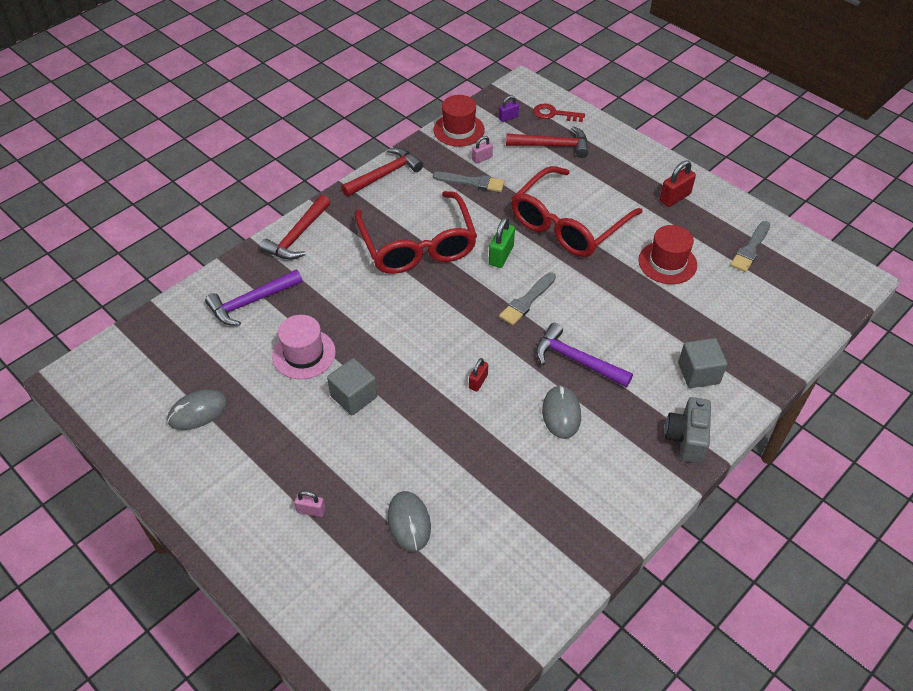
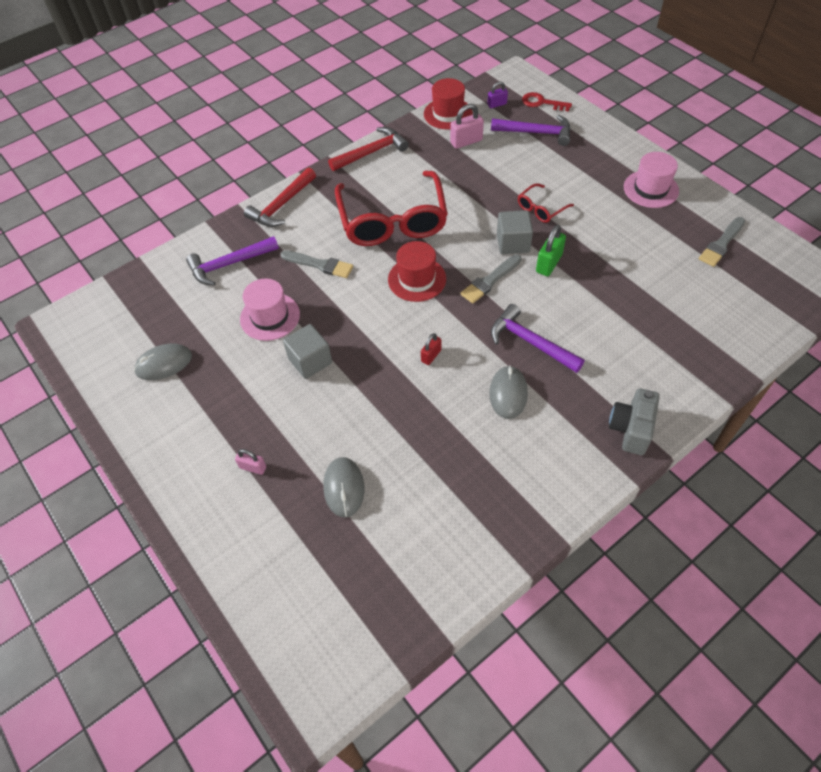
camera: 10 degrees right, 5 degrees up
grey brush [433,172,505,192] -> grey brush moved to [280,250,353,278]
pink padlock [472,136,493,164] -> pink padlock [450,104,484,149], size x1.61
green padlock [489,217,515,268] -> green padlock moved to [536,225,566,276]
red hammer [506,126,589,158] -> purple hammer [491,115,571,146]
red glasses [511,166,642,257] -> red glasses [518,183,574,223], size x0.44
red hat [638,225,697,284] -> red hat moved to [388,241,446,302]
red padlock [660,160,696,207] -> pink hat [624,152,679,208]
grey cube [678,338,727,388] -> grey cube moved to [497,210,533,254]

